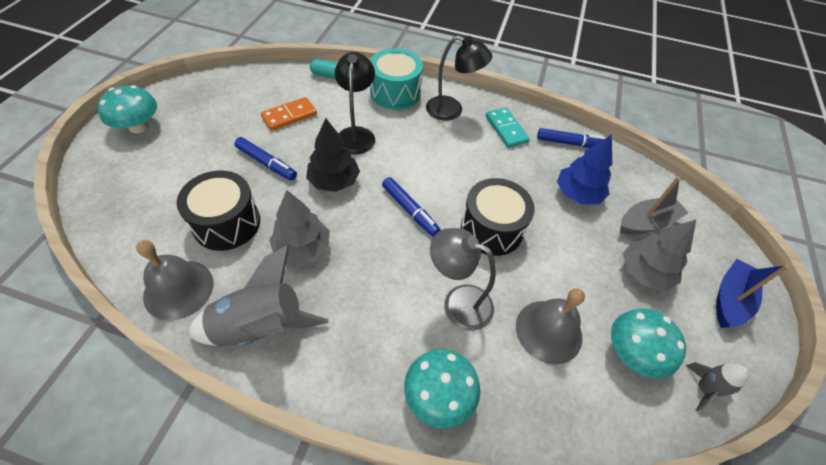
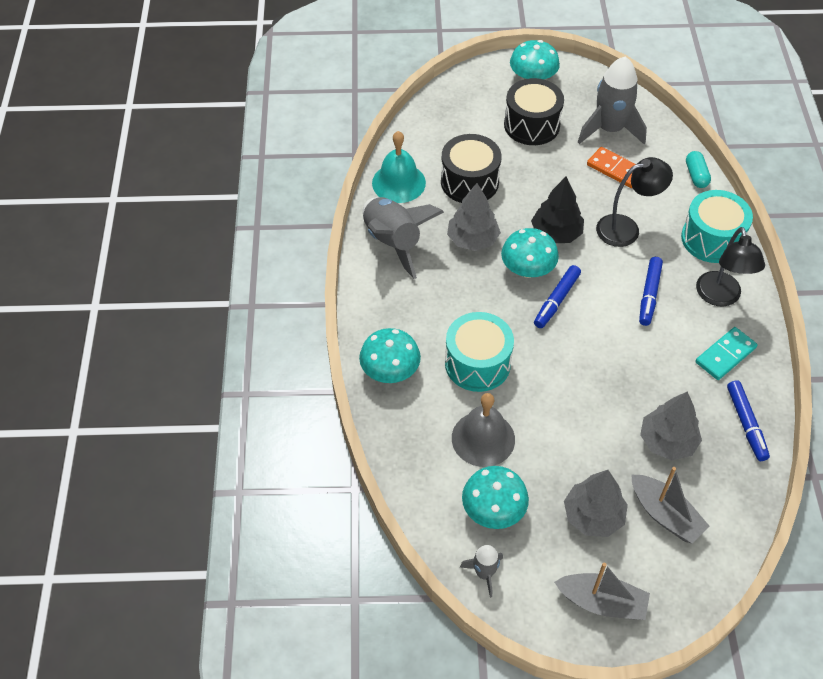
camera: 75 degrees right, 0 degrees up
grey bell [136,240,214,320] -> turquoise bell [372,131,426,203]
blue marker [234,137,297,180] -> blue marker moved to [639,257,663,326]
grey lamp [430,228,496,331] -> turquoise drum [445,312,514,392]
black drum [461,178,534,256] -> black drum moved to [504,78,564,145]
blue tree [557,134,612,205] -> grey tree [640,392,702,460]
blue boat [716,259,789,328] -> grey boat [554,562,650,620]
none -> turquoise mushroom [501,228,559,278]
none -> grey rocket [578,57,647,144]

